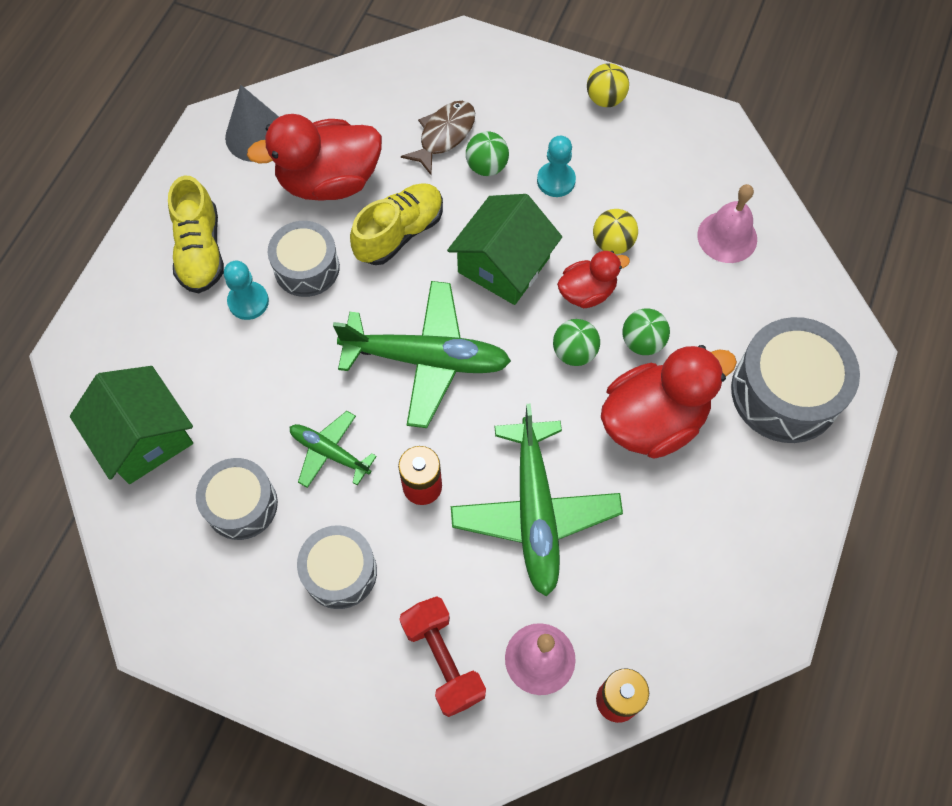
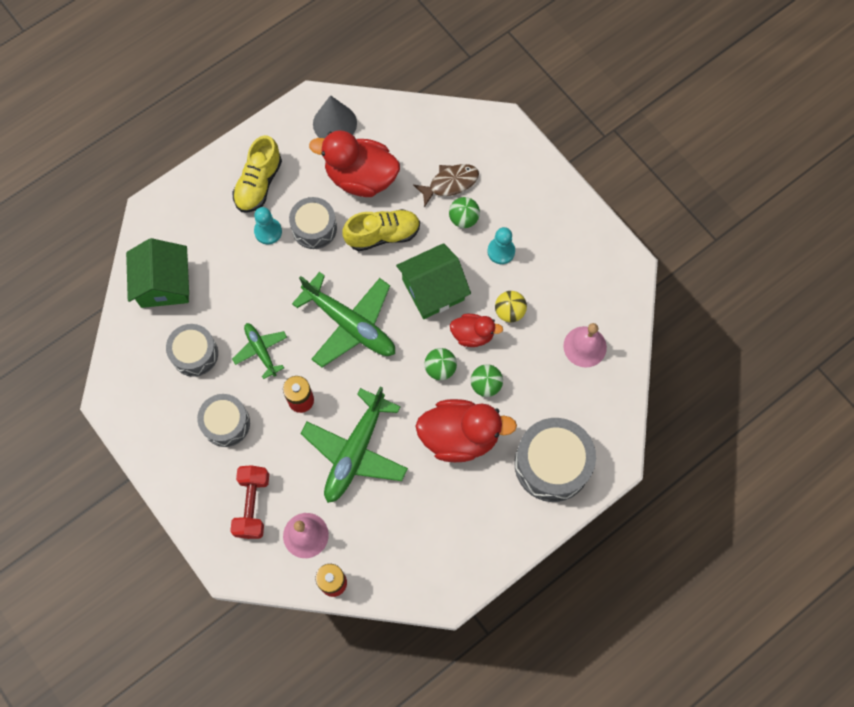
camera: 30 degrees right, 5 degrees up
yellow ball [587,63,629,107] -> none

